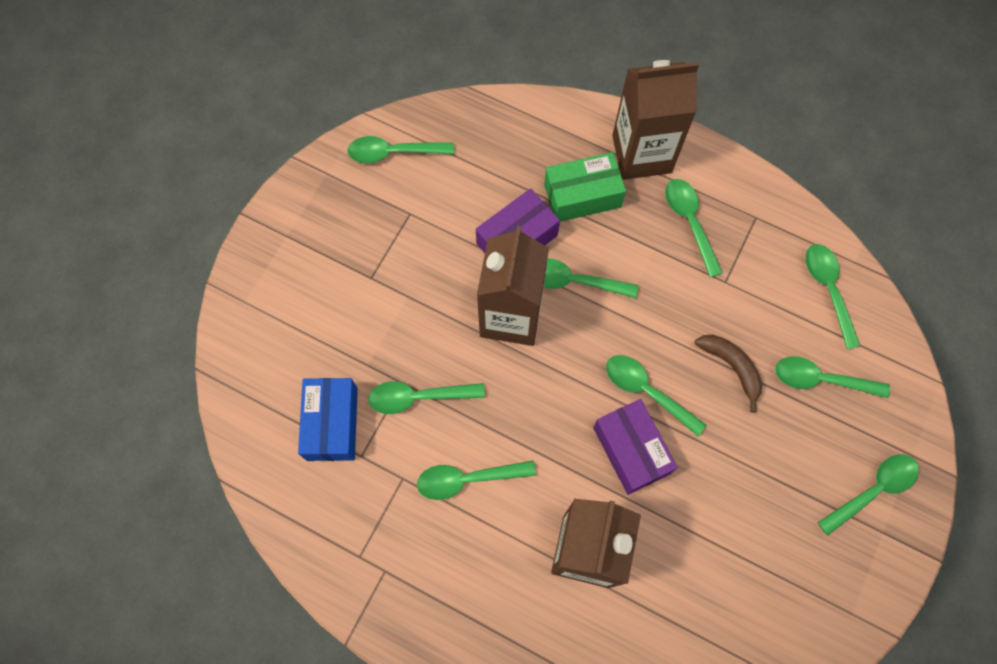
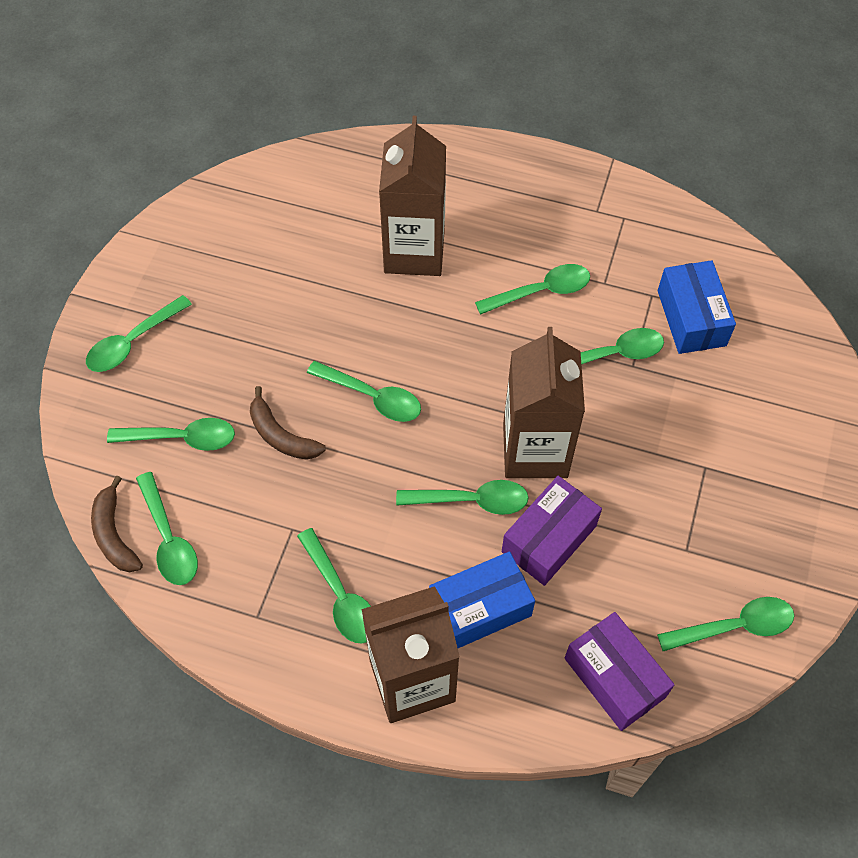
camera: 170 degrees right, 10 degrees down
green box [544,152,626,222] -> blue box [429,551,535,648]
purple box [593,399,678,495] -> purple box moved to [565,612,675,731]
none -> brown banana [91,476,143,572]

